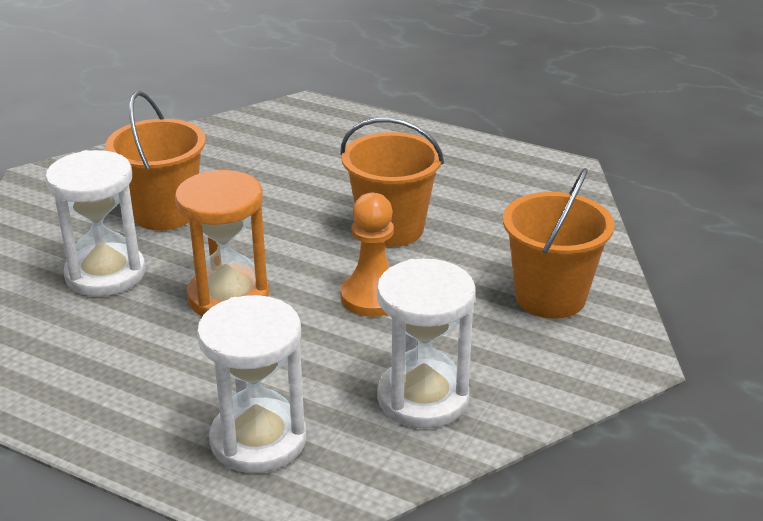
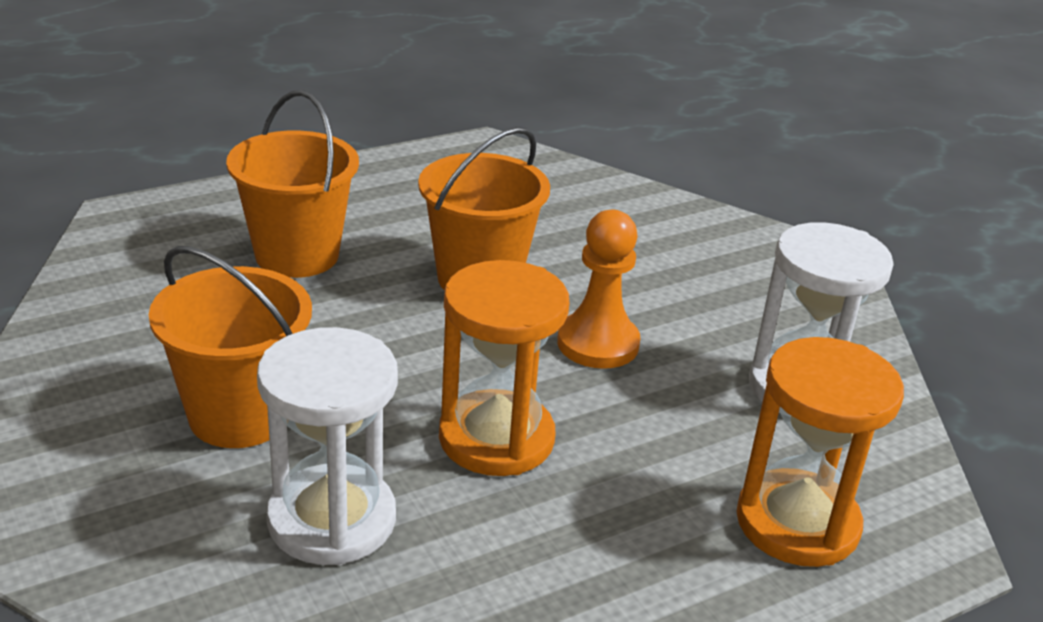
camera: 60 degrees left, 0 degrees up
white hourglass [197,295,306,473] -> orange hourglass [736,337,904,567]
orange bucket [503,168,614,319] -> orange bucket moved to [226,90,359,278]

